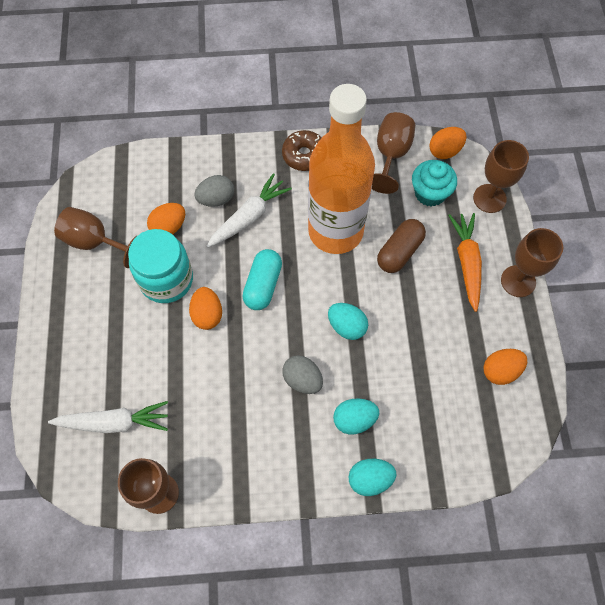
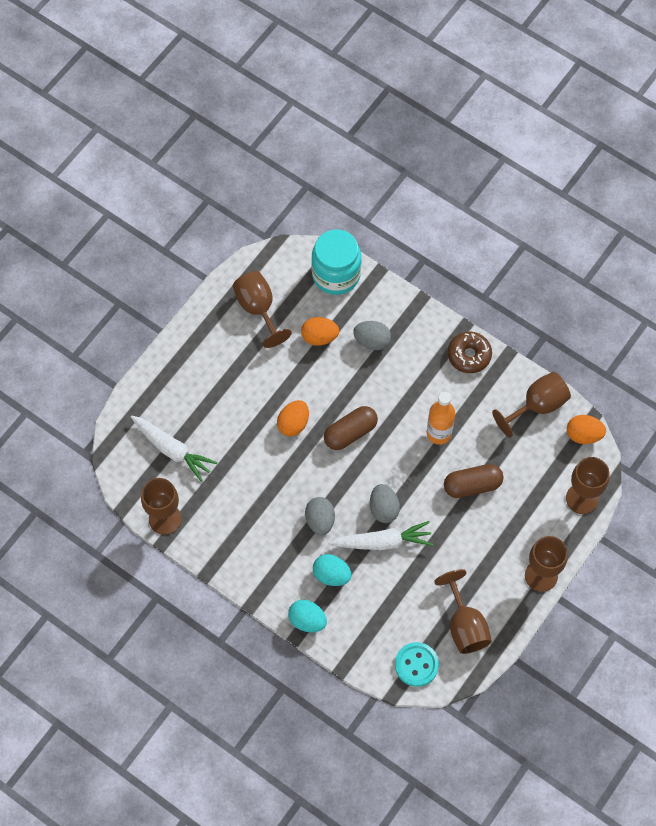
camera: 40 degrees right, 0 degrees up
turquoise jar [128,229,193,303] -> turquoise jar moved to [311,229,361,295]
white carrot [207,173,292,248] -> white carrot moved to [329,521,433,550]
turquoise capsule [243,249,282,310] -> brown capsule [324,406,378,450]
orange bottle [308,84,375,254] -> orange bottle [427,392,455,445], size x0.48
turquoise egg [328,303,368,340] -> grey egg [370,484,400,523]
turquoise cupcake [412,160,457,207] -> none
orange carrot [448,213,482,312] -> none
orange egg [483,349,527,385] -> brown goblet [434,569,492,654]
none -> turquoise button [395,642,439,687]

